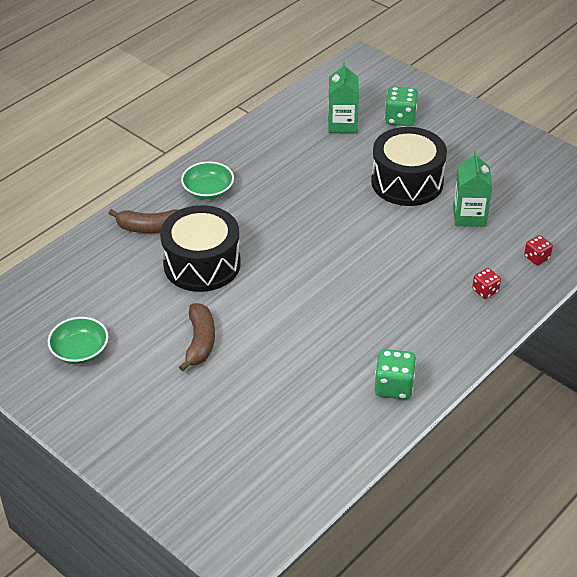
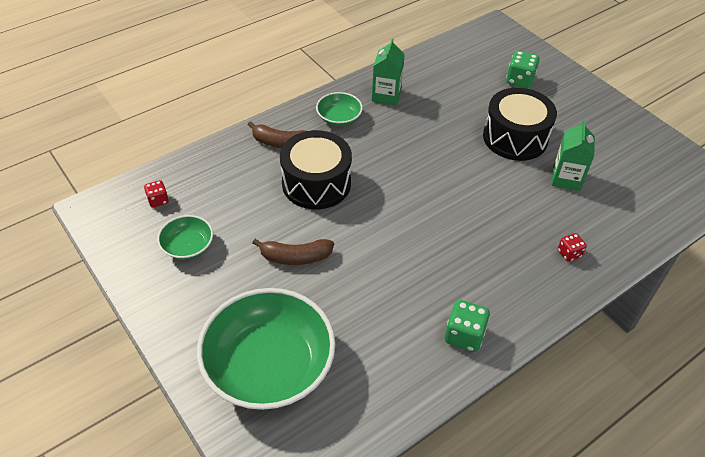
camera: 10 degrees right, 5 degrees up
brown banana [179,303,215,371] -> brown banana turned 75 degrees clockwise [252,239,334,265]
green carton [328,62,359,133] -> green carton moved to [372,38,405,105]
red dice [524,235,553,265] -> red dice moved to [144,180,169,208]
none -> green bowl [197,288,335,410]

